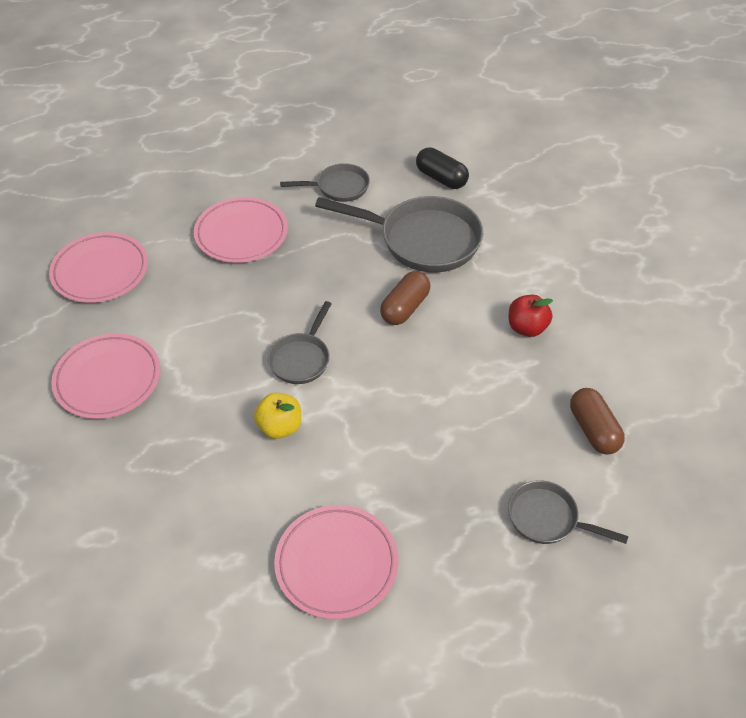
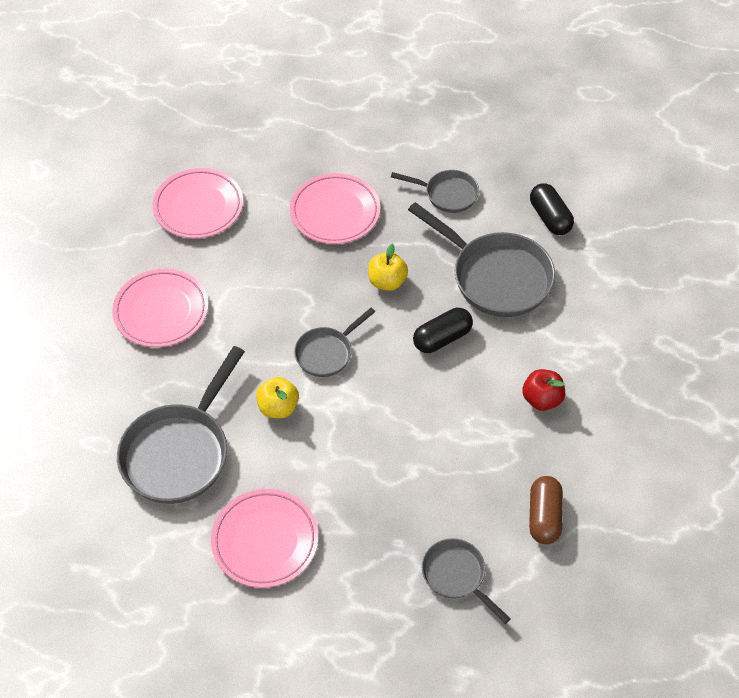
camera: 25 degrees right, 5 degrees up
brown capsule [380,271,430,325] -> black capsule [413,308,473,353]
none -> grey pan [117,346,245,504]
none -> yellow apple [368,244,408,291]

